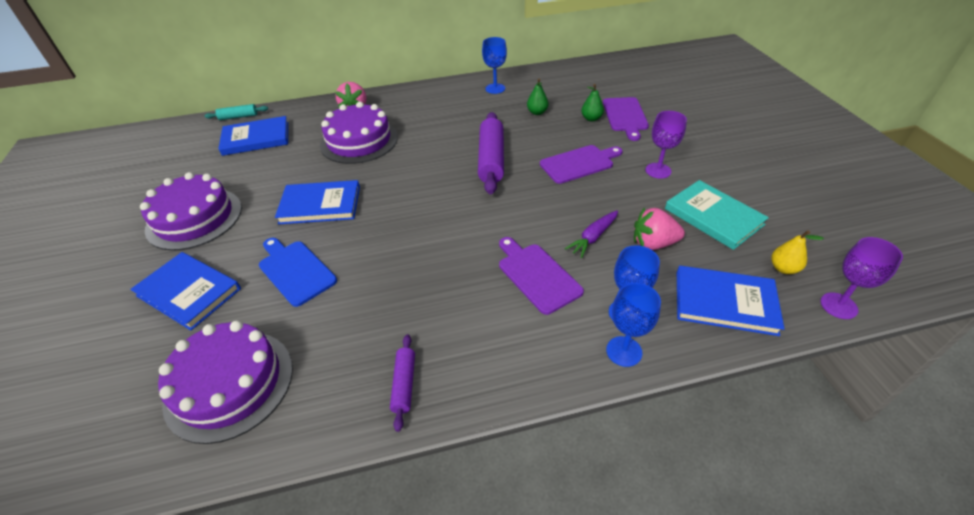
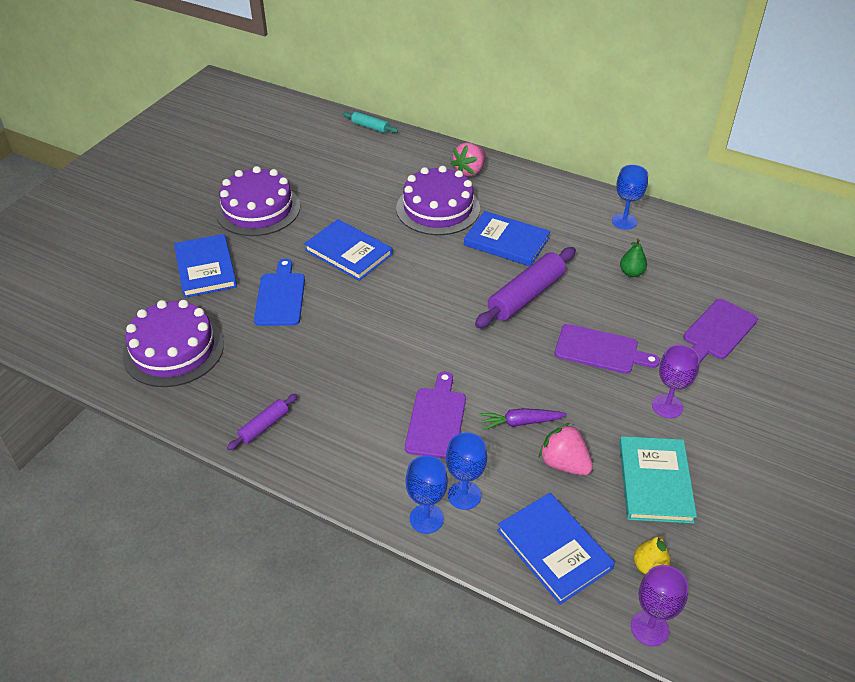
camera: 40 degrees right, 0 degrees up
blue book [218,116,288,156] -> blue book moved to [464,211,550,266]
green pear [581,84,604,121] -> none

